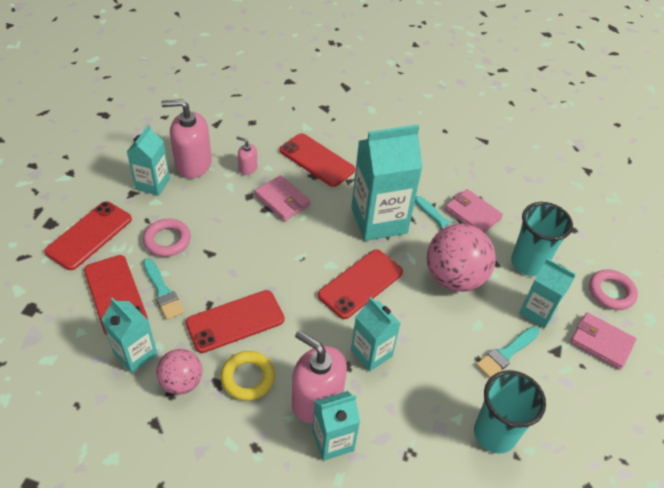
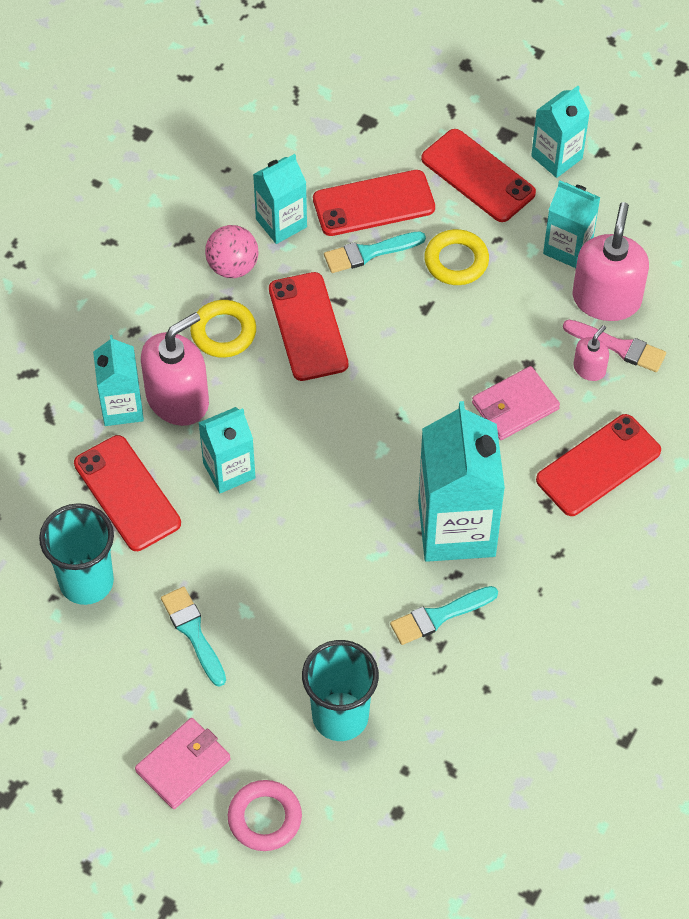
camera: 105 degrees right, 10 degrees up
pink ring [143,219,191,257] -> yellow ring [424,229,489,285]
red phone [318,249,403,319] -> red phone moved to [74,435,181,551]
pink ball [427,224,496,292] -> none
pink wallet [445,189,503,233] -> none
turquoise carton [519,258,576,329] -> turquoise carton moved to [531,86,590,178]
none -> pink brush [563,320,666,372]

